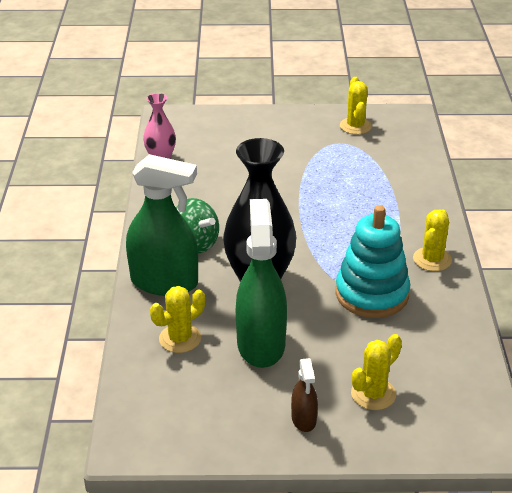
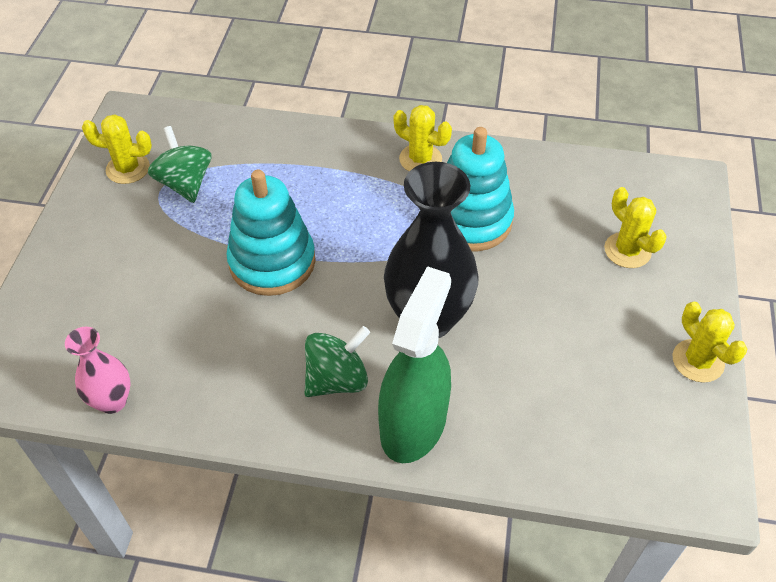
camera: 80 degrees left, 15 degrees up
yellow cactus [150,286,205,353] -> yellow cactus moved to [673,302,747,383]
green spray bottle [236,199,287,368] -> none
brown spray bottle [291,358,318,432] -> none
none -> green spinning top [148,126,212,203]
none -> turquoise stacking toy [226,170,316,296]

